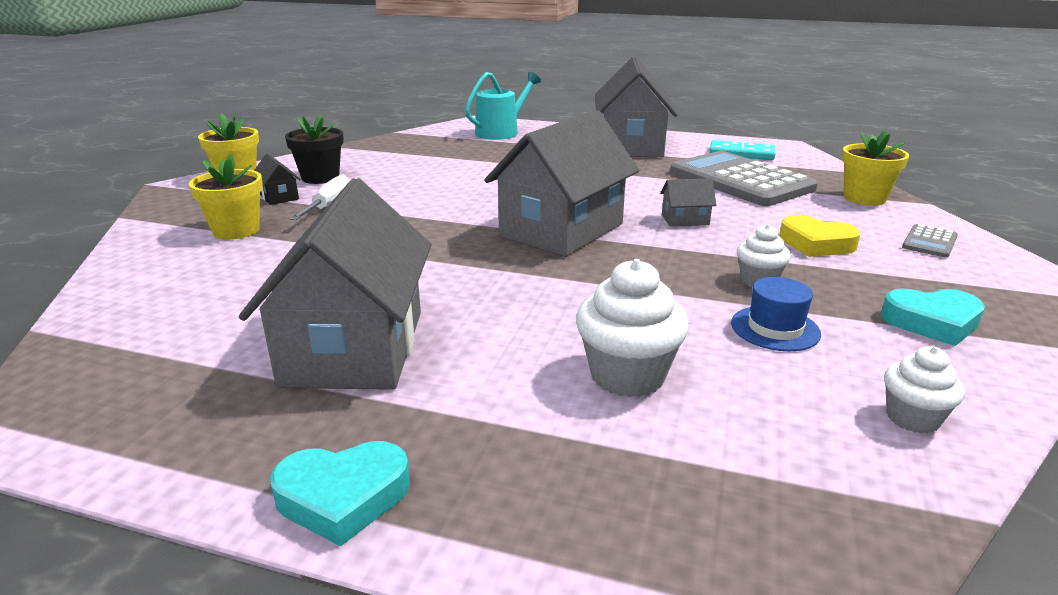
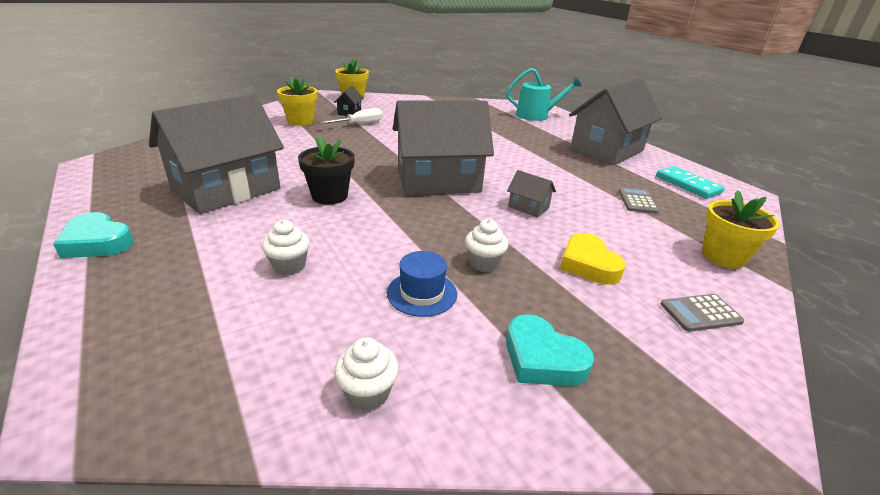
camera: 40 degrees right, 5 degrees up
black flower pot [285,114,344,184] -> black flower pot moved to [298,136,355,205]
white cupcake [576,259,689,397] -> white cupcake [262,220,310,275], size x0.60
grey calculator [670,151,818,206] -> grey calculator [618,187,660,214], size x0.41

